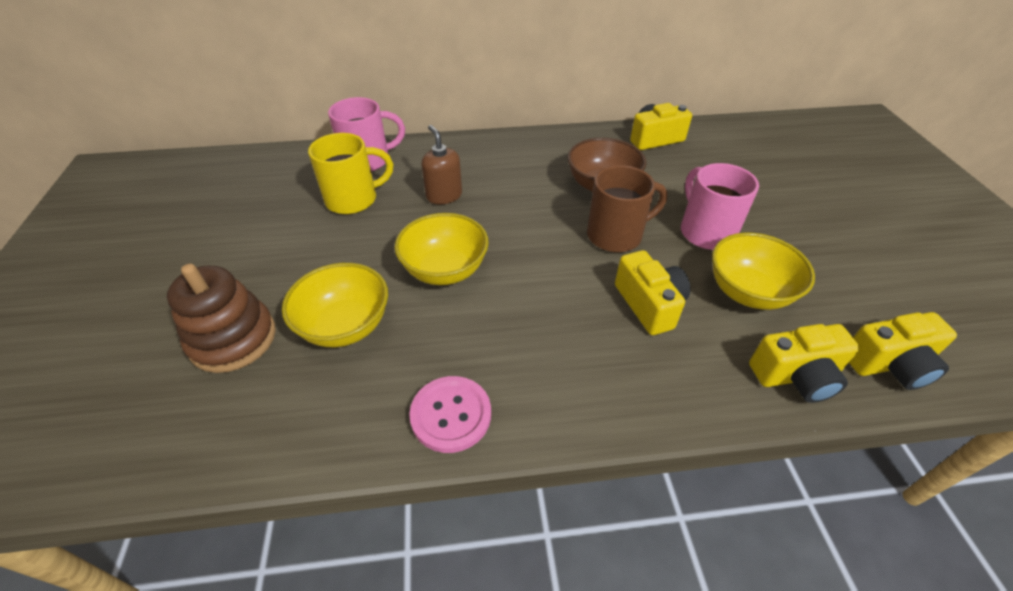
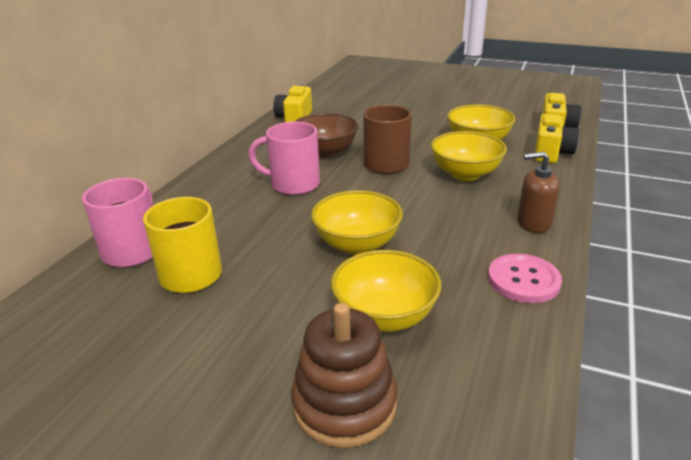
camera: 60 degrees left, 15 degrees down
brown soap dispenser [421,125,462,204] -> brown soap dispenser moved to [517,151,559,233]
yellow camera [615,250,691,335] -> yellow bowl [431,131,507,181]
pink mug [681,163,759,250] -> pink mug moved to [248,122,320,195]

